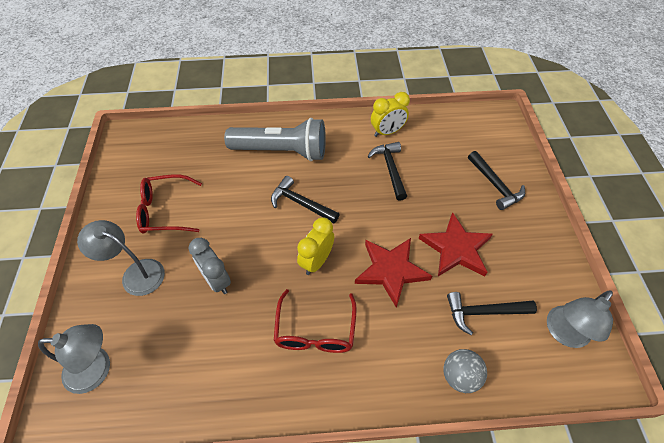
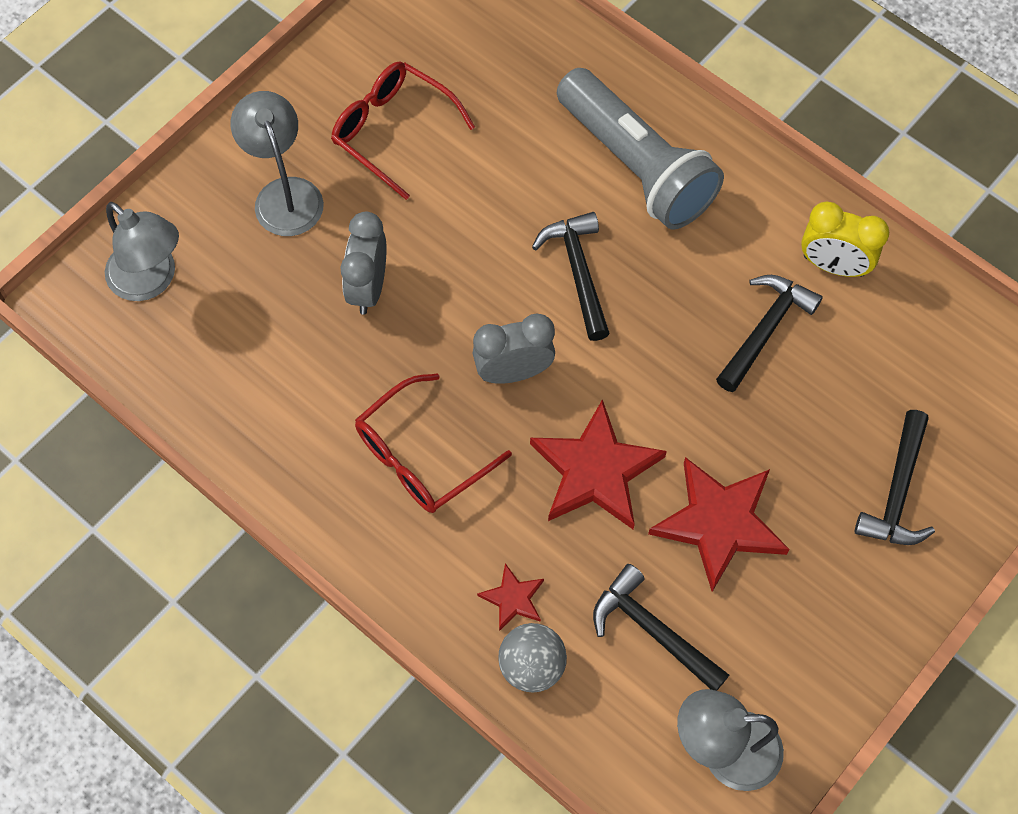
camera: 45 degrees right, 10 degrees up
yellow clock [297,218,334,275] -> grey clock [473,314,555,384]
none -> red star [477,563,544,631]

